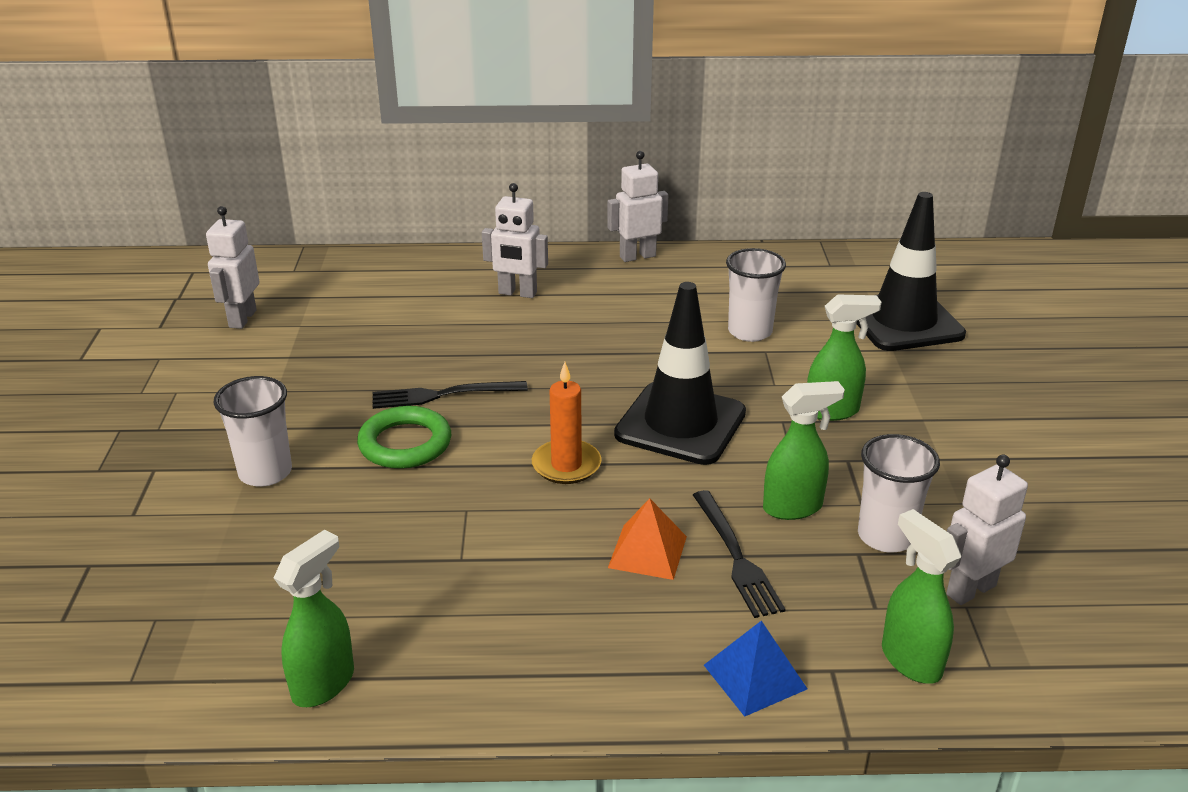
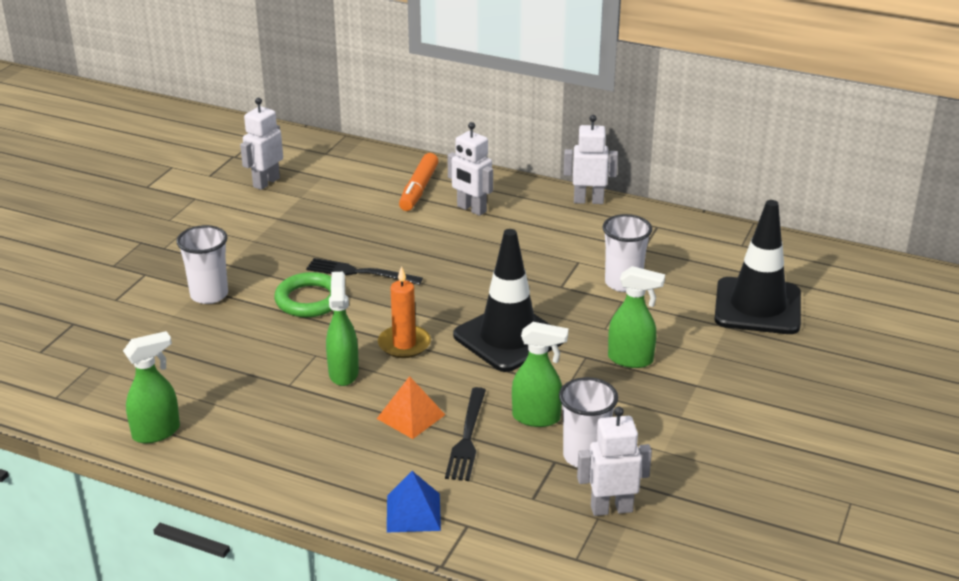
camera: 25 degrees right, 0 degrees up
green spray bottle [882,509,961,684] -> green spray bottle moved to [326,272,359,386]
none -> orange marker [399,153,438,211]

